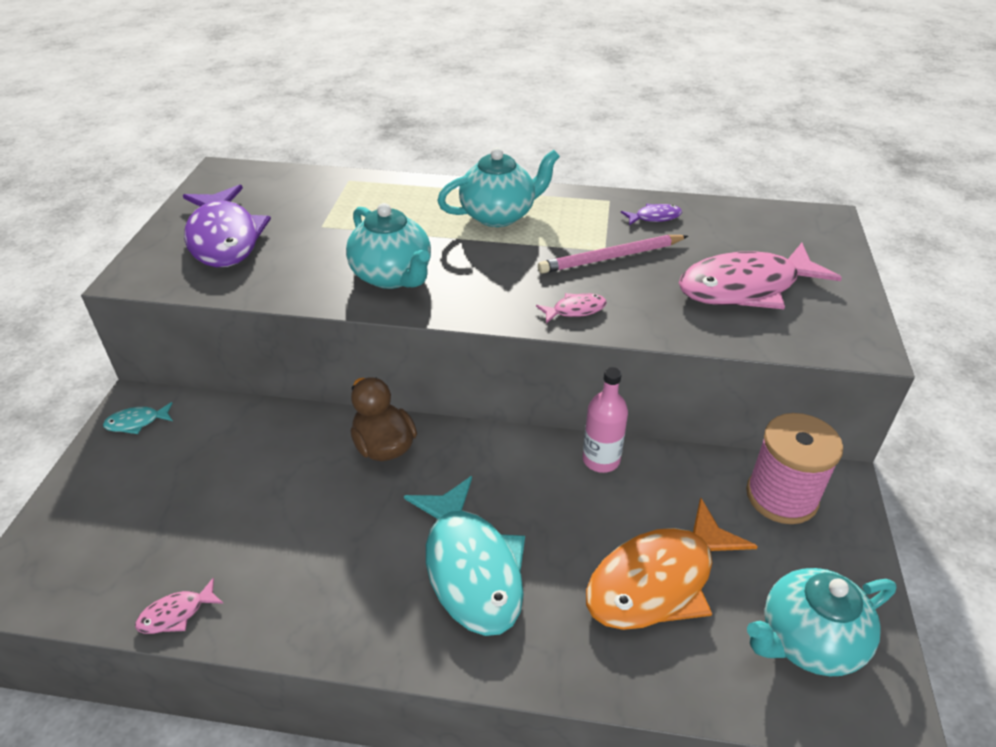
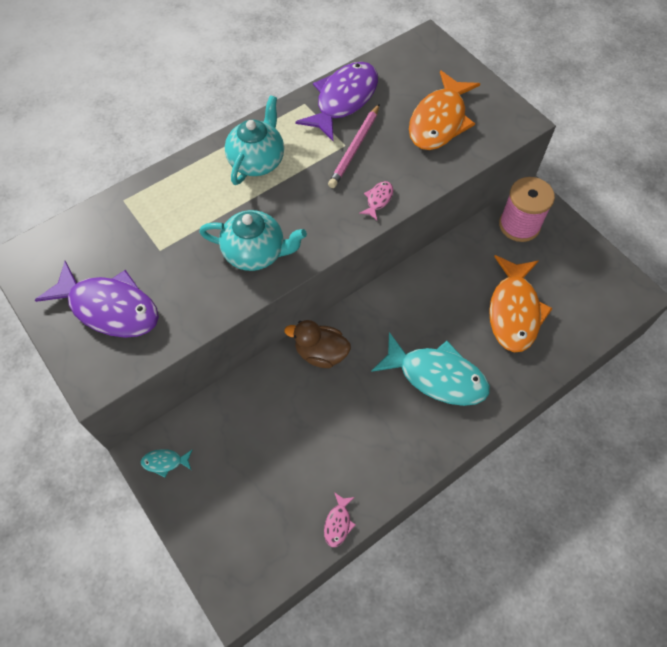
camera: 45 degrees left, 20 degrees up
turquoise fish [103,402,173,434] -> turquoise fish turned 60 degrees clockwise [141,449,192,478]
pink bottle [583,367,628,473] -> none
purple fish [621,204,682,225] -> purple fish [296,62,378,141], size x2.39
pink fish [679,243,842,309] -> orange fish [409,70,480,150]
turquoise teapot [747,568,896,676] -> none

